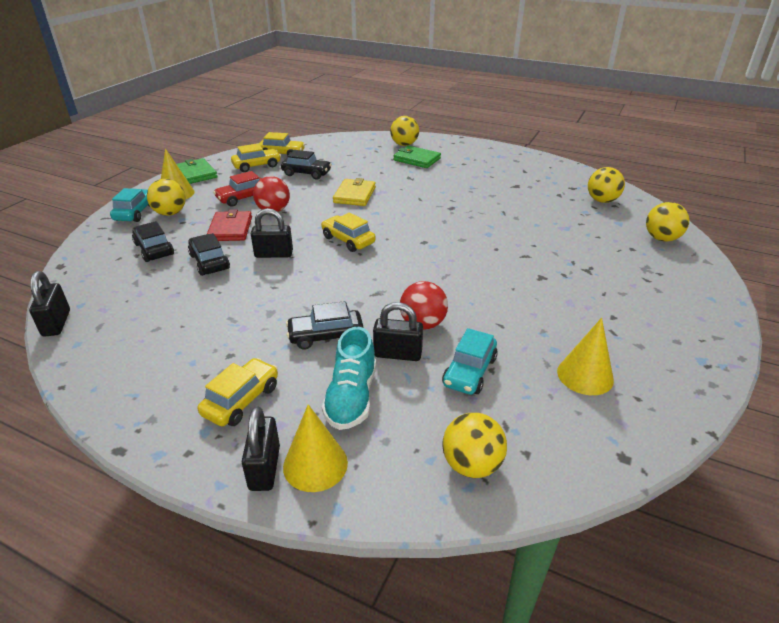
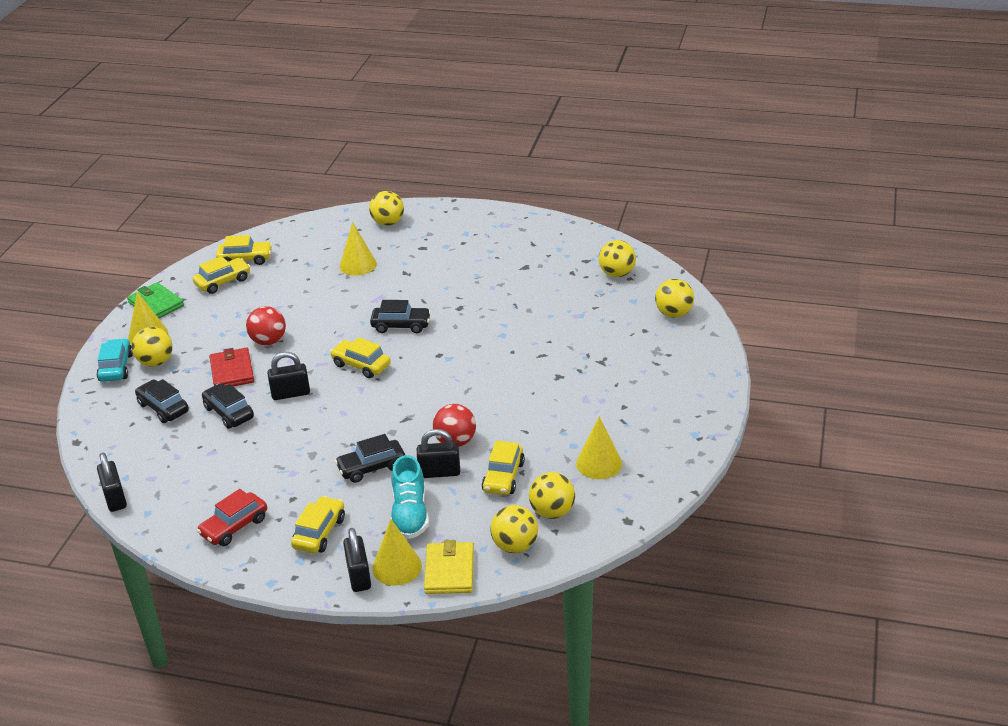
camera: 10 degrees left, 0 degrees up
red car [213,171,262,207] -> red car moved to [197,489,267,546]
black car [281,150,332,180] -> black car moved to [370,300,431,333]
yellow wallet [333,178,376,206] -> yellow wallet moved to [424,540,474,594]
green wallet [394,146,441,168] -> none
turquoise car [442,328,498,395] -> yellow car [482,441,525,495]
none -> yellow cone [339,222,377,276]
none -> yellow ball [529,472,575,519]

